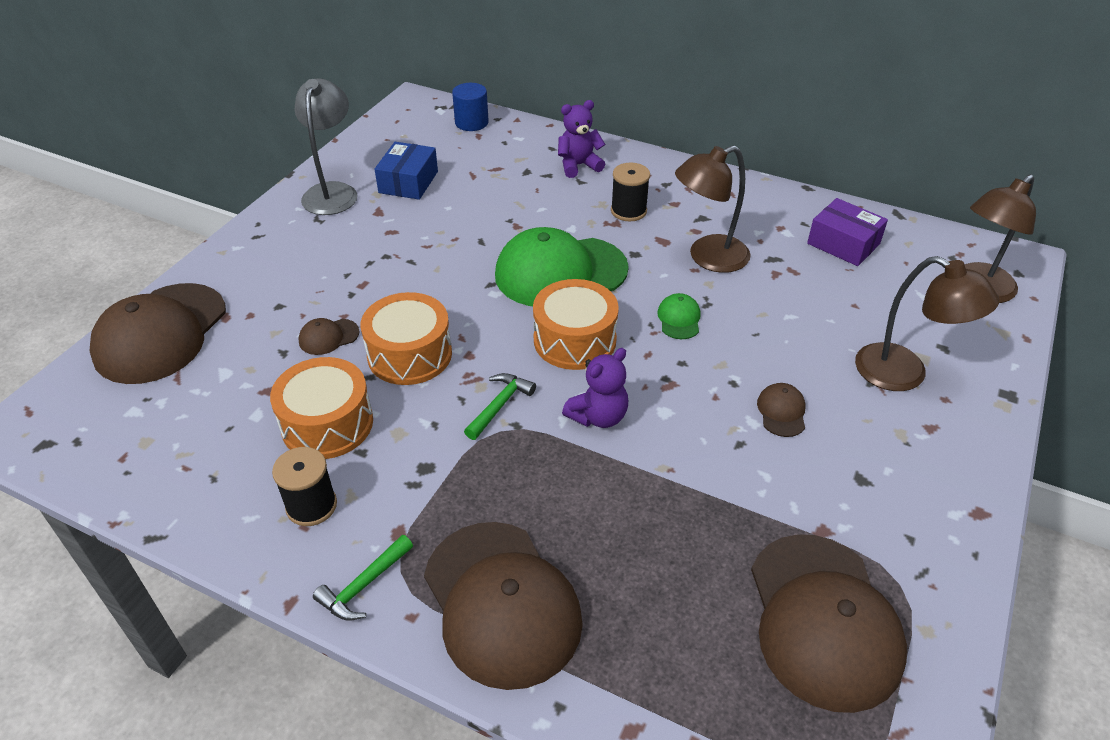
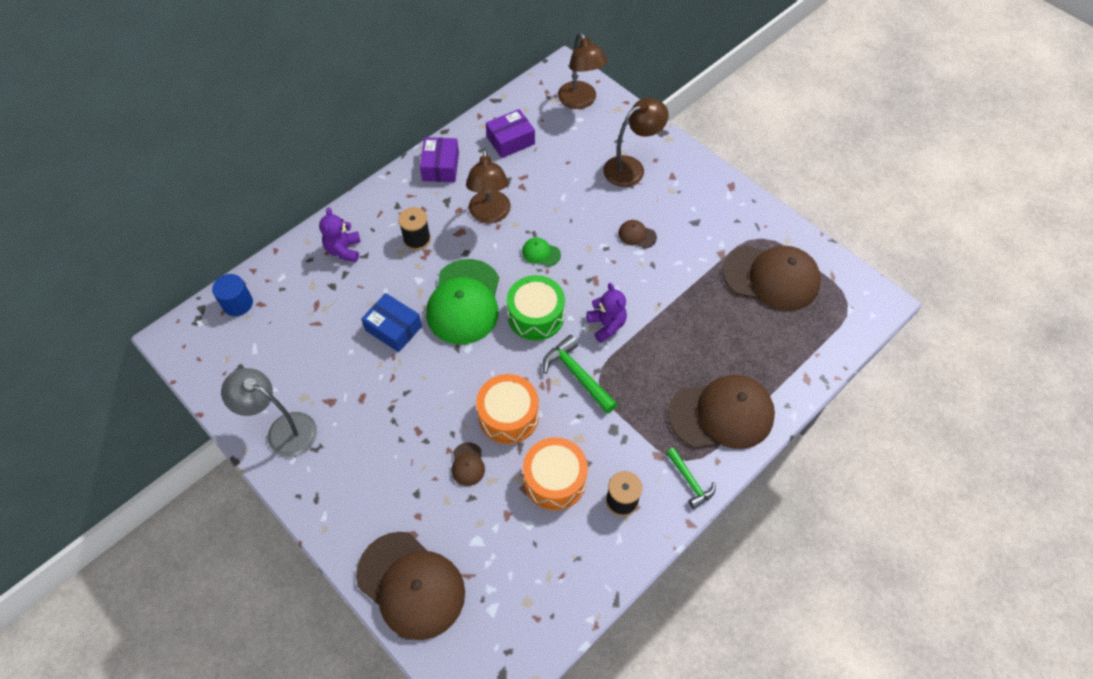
camera: 70 degrees left, 15 degrees up
blue box [374,142,438,200] -> blue box moved to [361,293,422,352]
green hammer [464,373,536,440] -> green hammer [543,335,617,413], size x1.51
orange drum [533,279,619,370] -> green drum [507,275,565,341]
none -> purple box [420,137,459,182]

